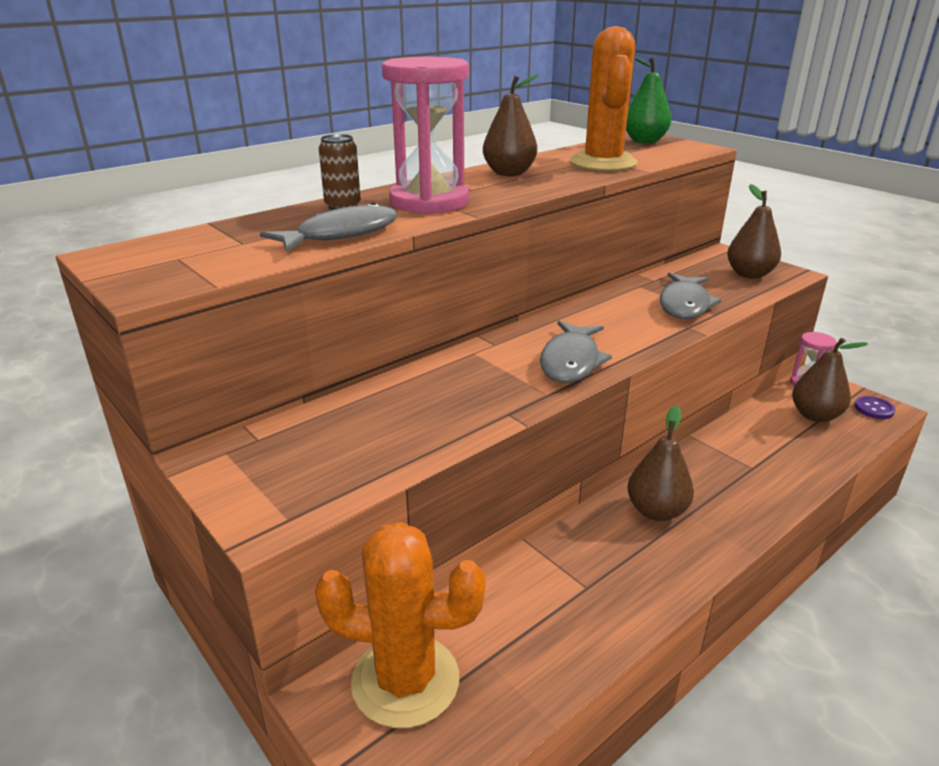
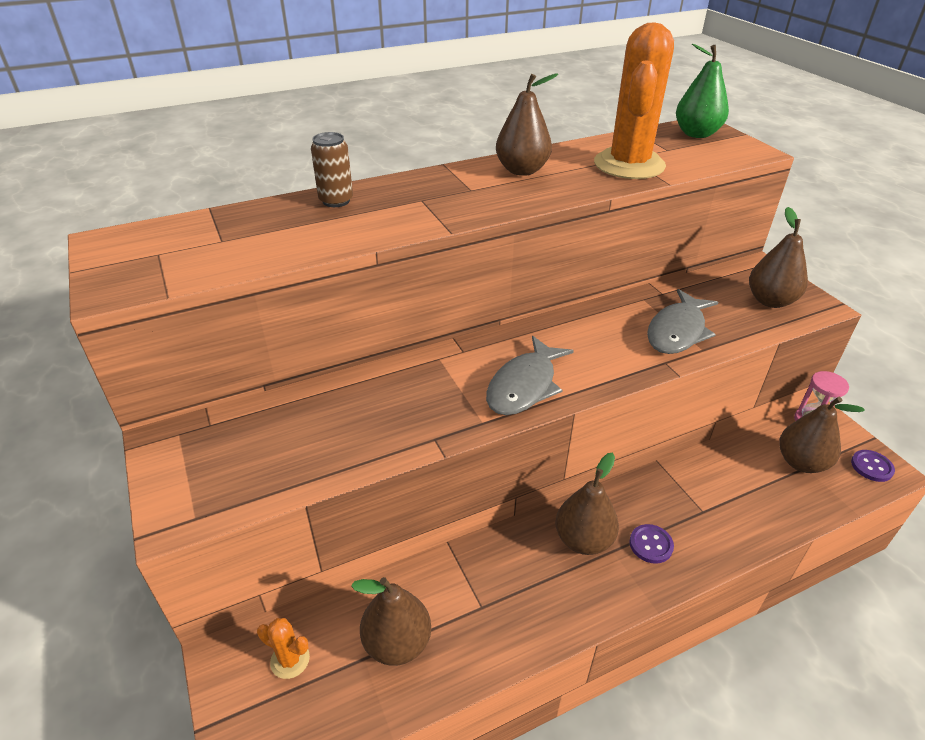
camera: 15 degrees right, 10 degrees up
grey fish [260,202,397,252] -> none
orange cactus [315,522,486,728] -> orange cactus [257,618,310,679], size x0.42
pink hourglass [382,57,469,214] -> none
none -> brown pear [351,577,431,666]
none -> purple button [629,524,674,564]

